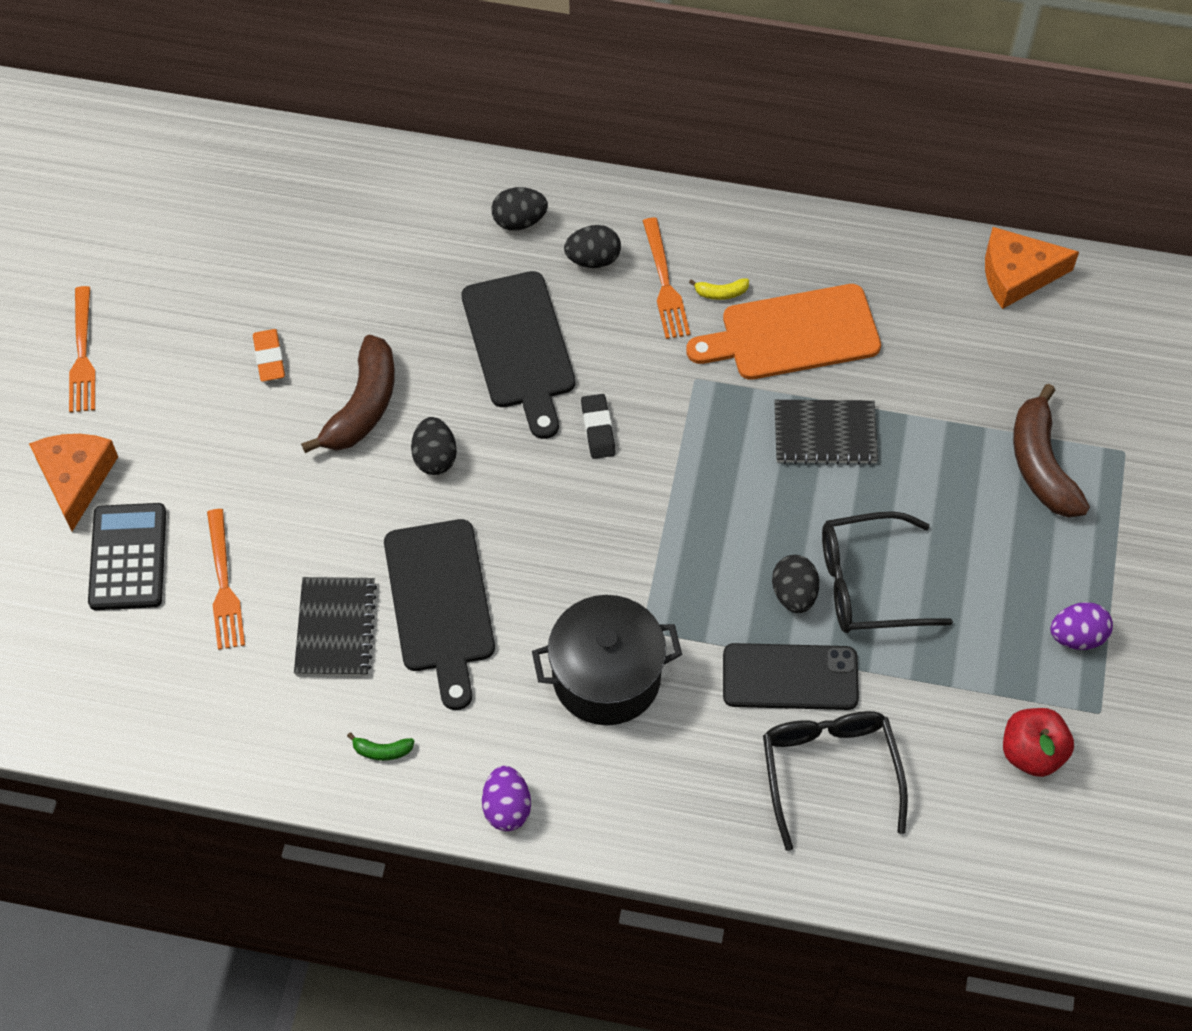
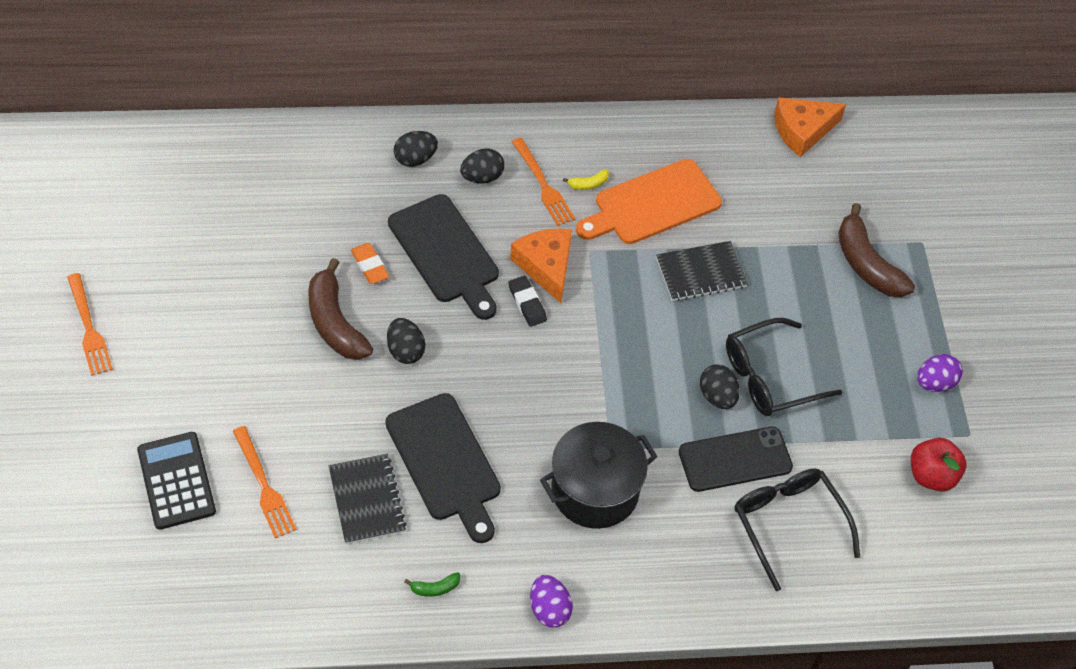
camera: 20 degrees left, 5 degrees down
orange cheese [29,434,118,532] -> orange cheese moved to [510,228,572,303]
orange eraser [253,329,285,382] -> orange eraser moved to [351,243,389,284]
brown banana [301,335,395,453] -> brown banana turned 150 degrees clockwise [308,258,373,360]

